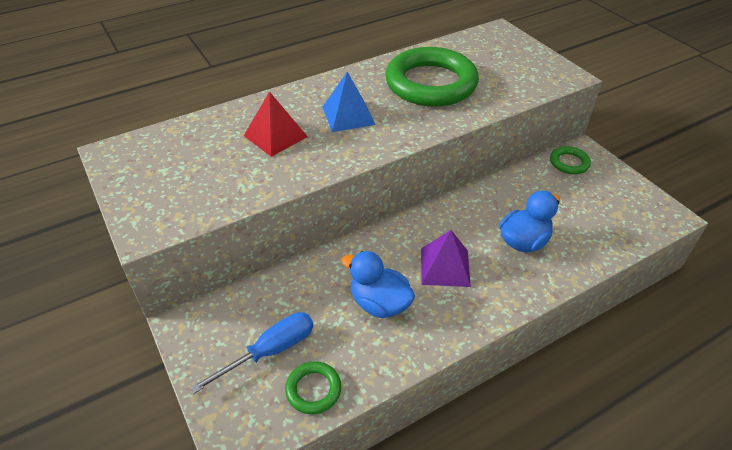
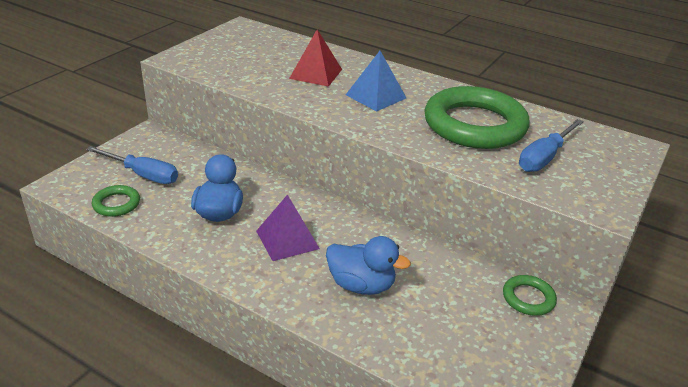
camera: 60 degrees right, 10 degrees down
none -> blue screwdriver [519,119,584,172]

